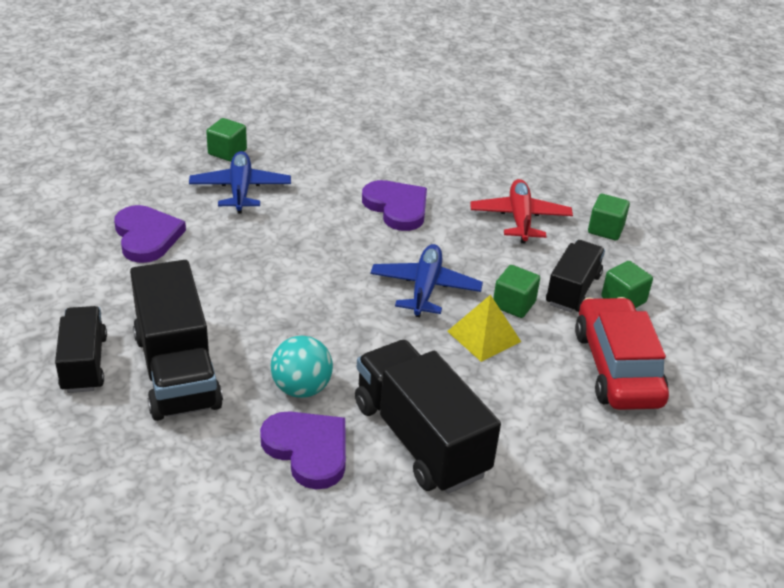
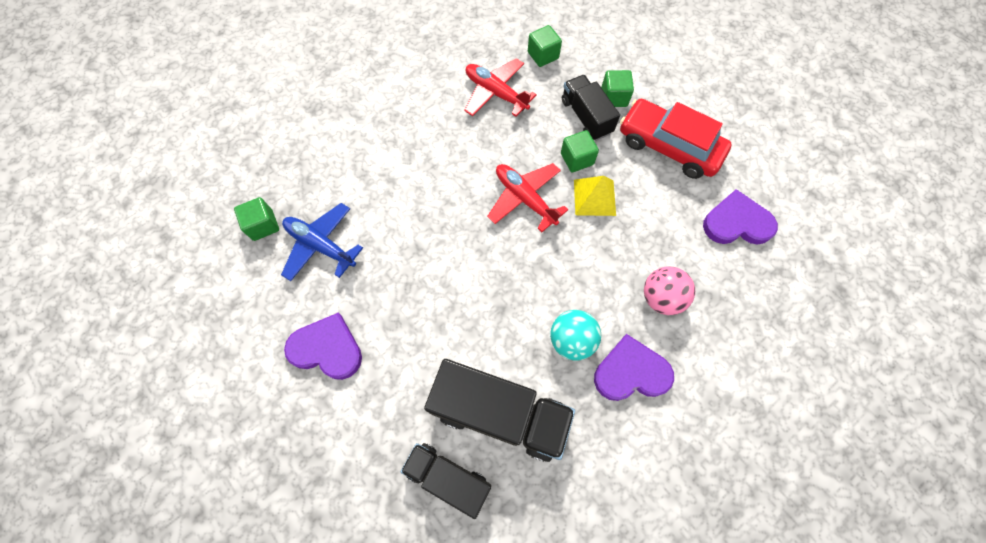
camera: 50 degrees left, 30 degrees up
black truck [355,340,501,494] -> pink ball [644,267,695,315]
purple heart [362,180,427,231] -> purple heart moved to [703,189,778,244]
blue plane [370,244,483,317] -> red plane [487,163,568,232]

